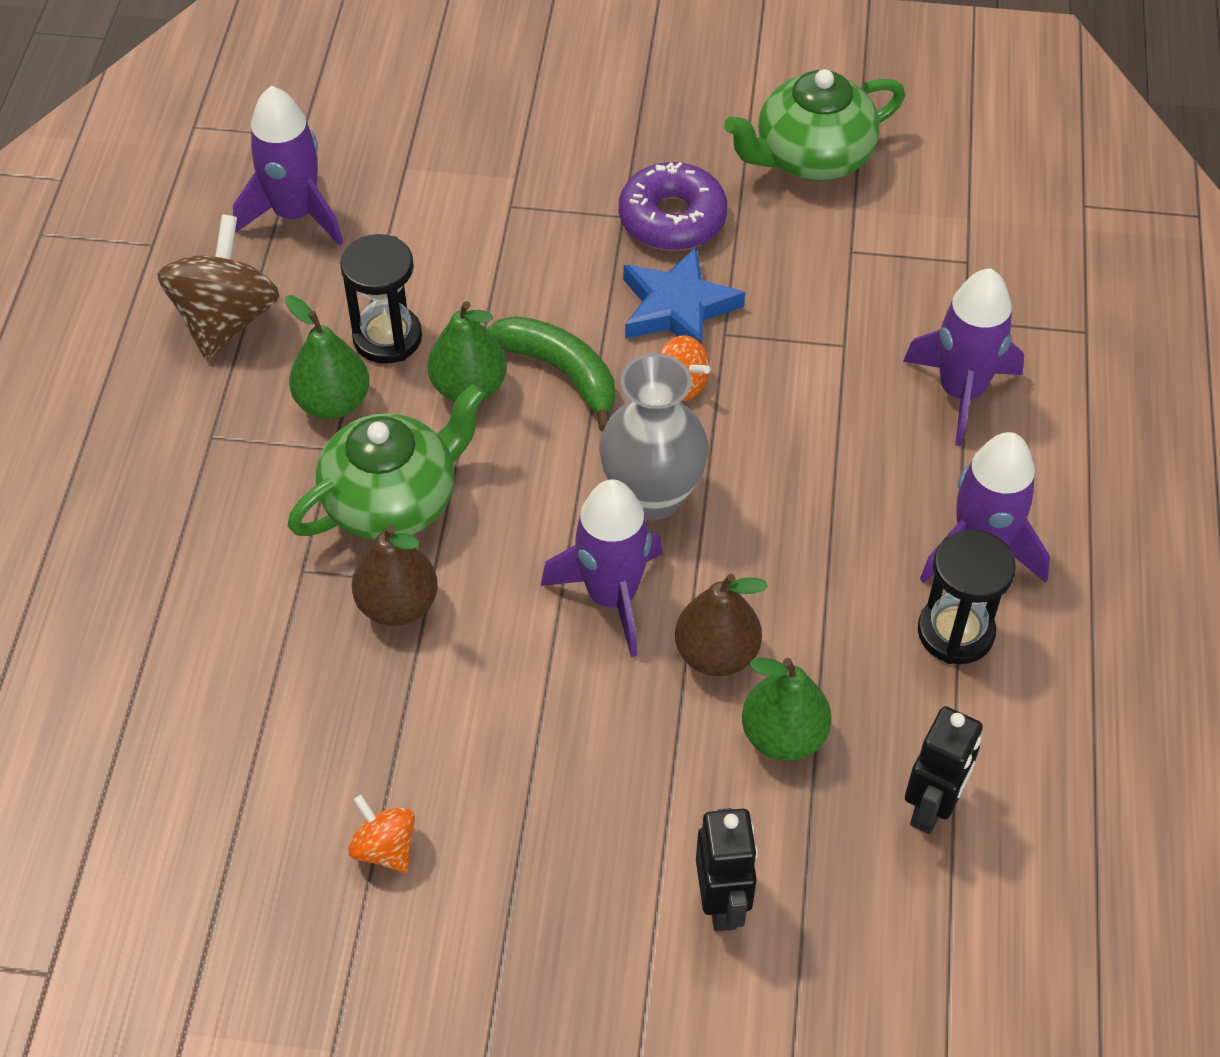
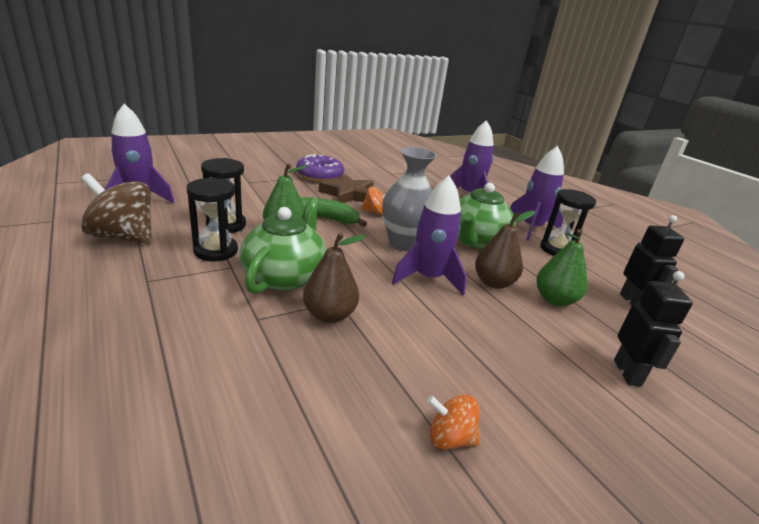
camera: 40 degrees left, 25 degrees down
brown spinning top [157,214,280,360] -> brown spinning top turned 45 degrees counterclockwise [81,173,152,244]
green pear [285,295,369,419] -> black hourglass [187,178,238,261]
blue star [623,247,745,344] -> brown star [319,174,374,203]
black robot [696,808,758,931] -> black robot turned 45 degrees clockwise [614,271,693,387]
green teapot [724,69,905,181] -> green teapot moved to [458,183,516,249]

